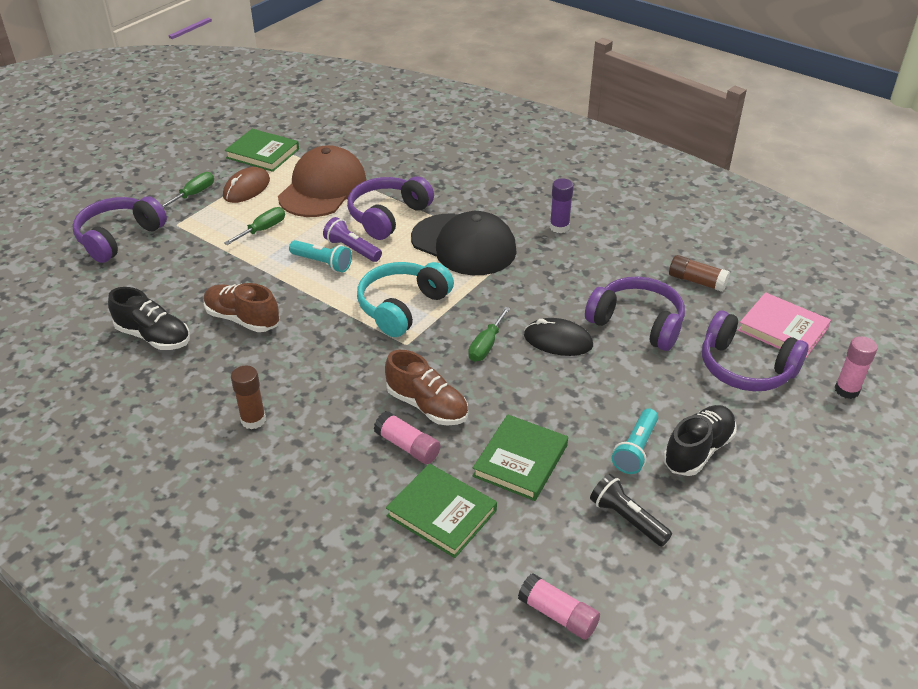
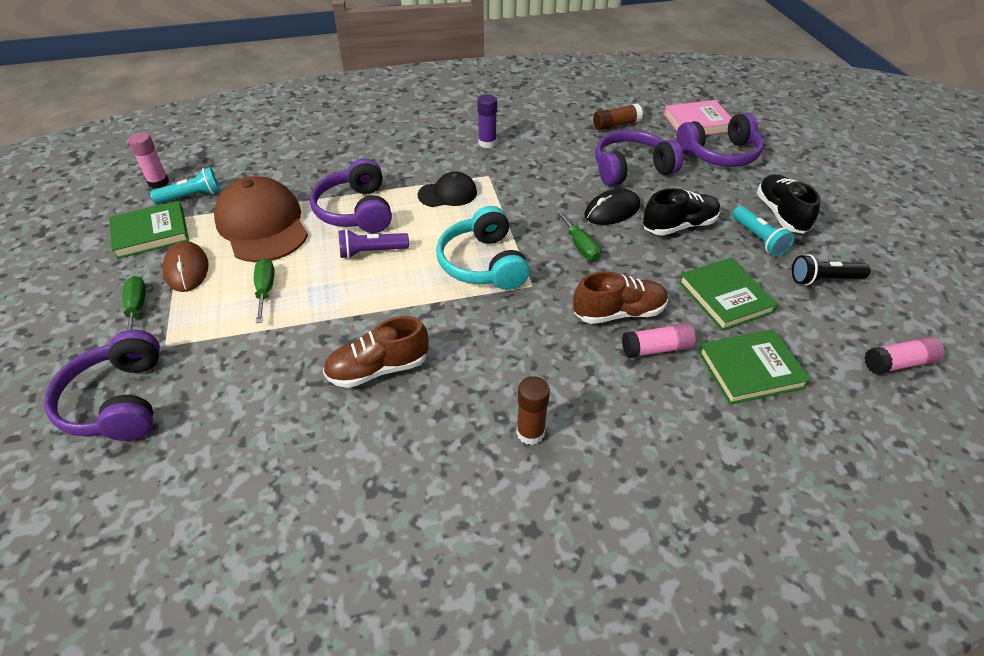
camera: 50 degrees left, 5 degrees up
black shoe [108,287,190,350] -> black shoe moved to [643,188,721,236]
turquoise flashlight [289,240,352,272] -> turquoise flashlight moved to [150,167,221,204]
black cap [411,211,517,275] -> black cap [418,171,477,207], size x0.54
pink glue stick [835,336,877,399] -> pink glue stick moved to [128,132,169,189]

